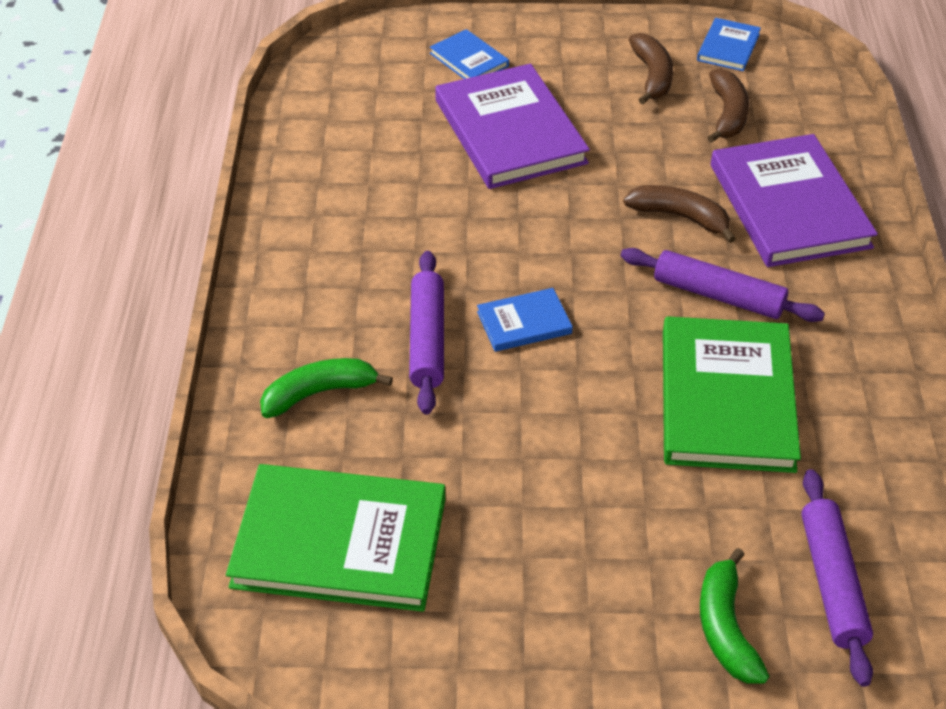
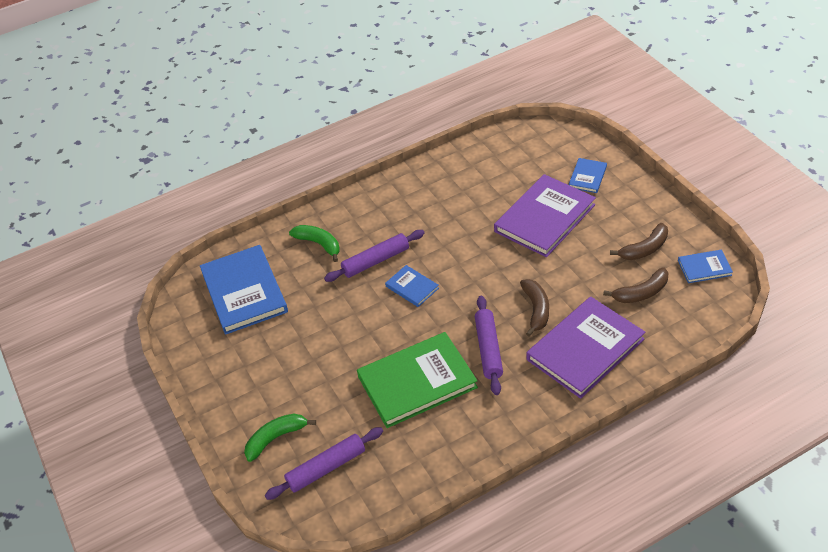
camera: 65 degrees right, 0 degrees up
green book [226,464,445,612] -> blue book [200,245,288,335]

